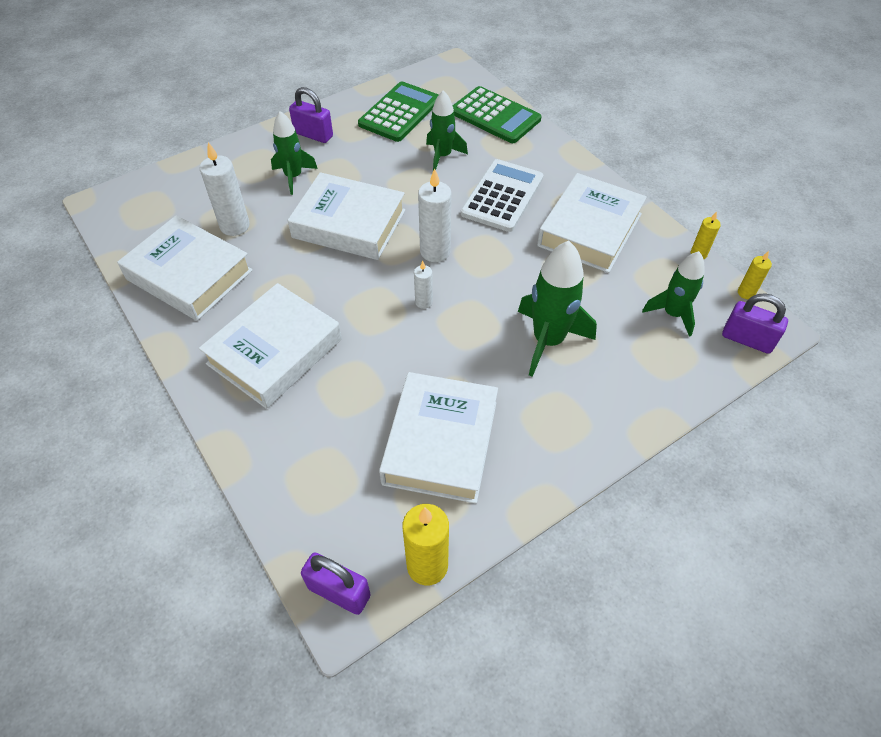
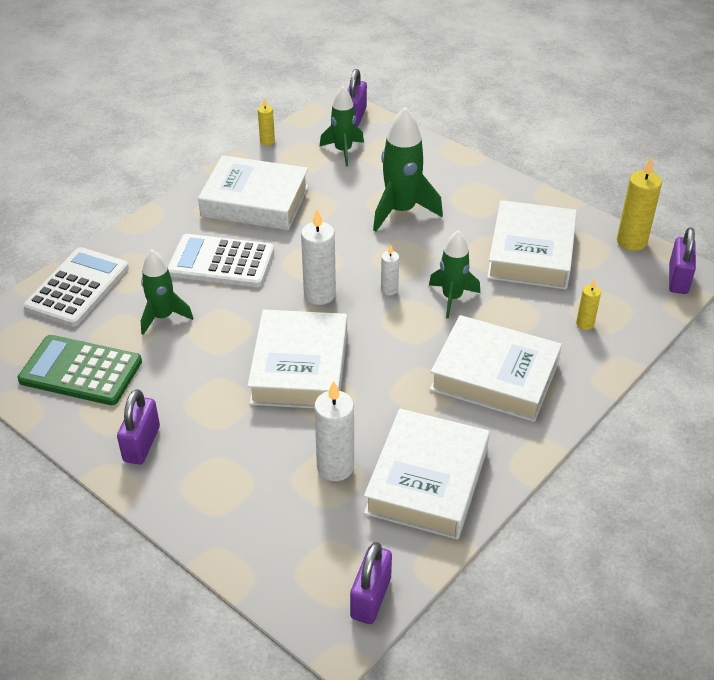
camera: 105 degrees left, 10 degrees down
green rocket [271,111,318,195] -> green rocket moved to [429,230,480,318]
white book [379,372,498,504] -> white book turned 75 degrees counterclockwise [487,200,577,290]
green calculator [452,86,542,143] -> white calculator [24,247,129,327]
yellow candle [738,251,772,299] -> yellow candle moved to [576,278,601,330]
none -> purple padlock [350,542,392,624]

